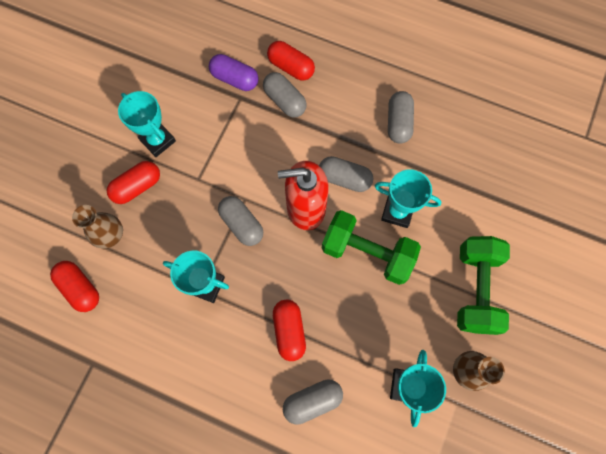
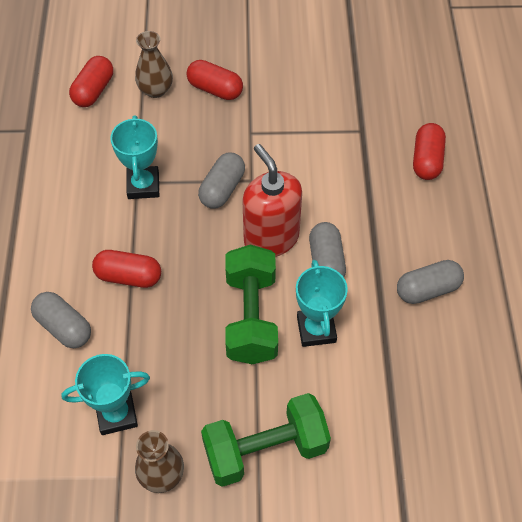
camera: 65 degrees right, 15 degrees down
turquoise trophy [118,91,176,157] -> none
purple capsule [209,54,258,91] -> none
grey capsule [263,72,307,118] -> none
red capsule [273,299,306,361] -> red capsule turned 45 degrees clockwise [92,250,161,288]

